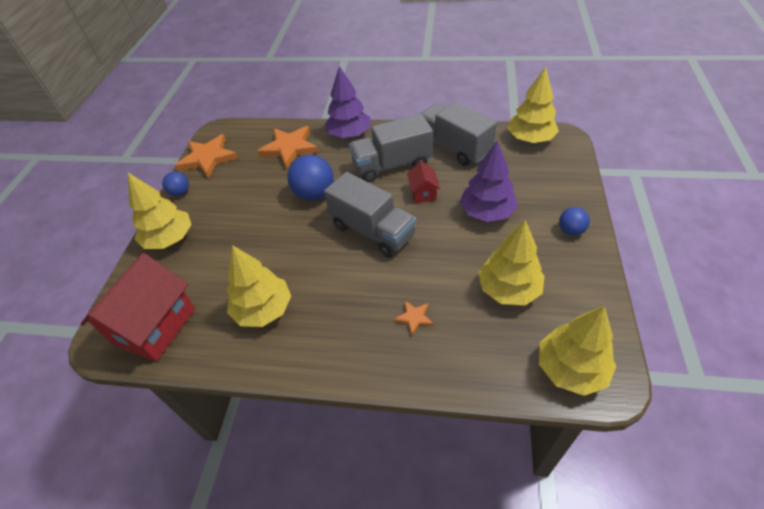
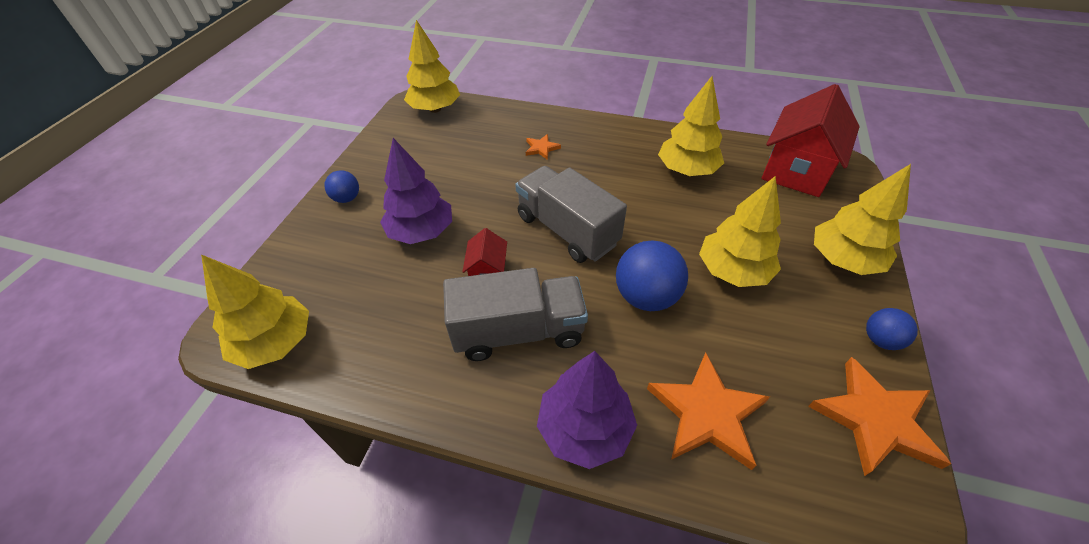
camera: 175 degrees left, 0 degrees up
grey truck [420,102,497,166] -> none
yellow tree [478,220,545,305] -> yellow tree moved to [699,176,781,287]

